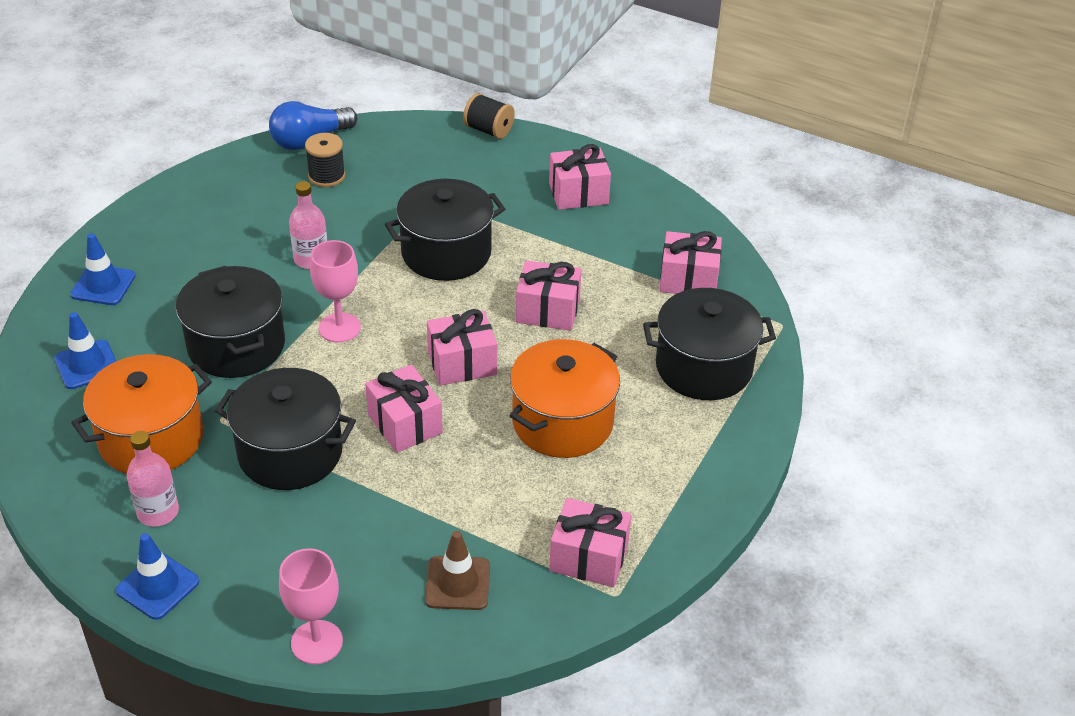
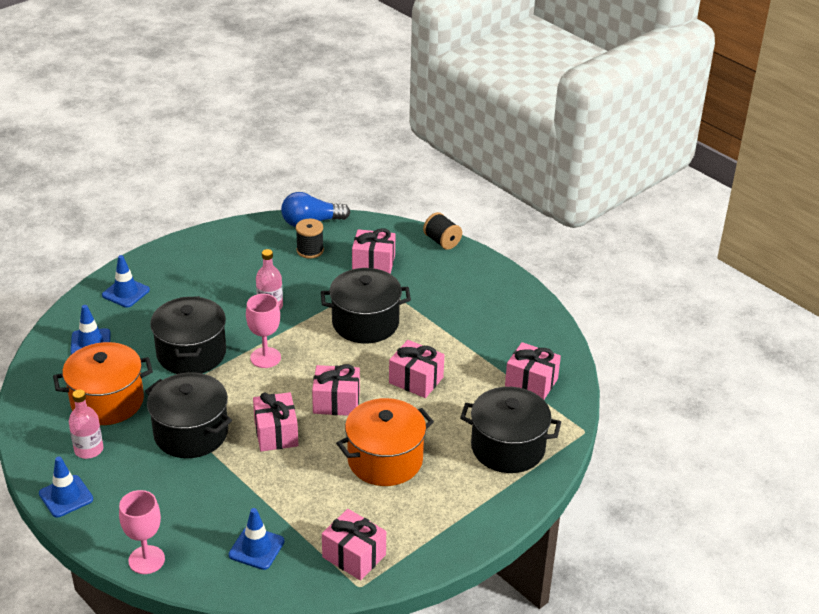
camera: 20 degrees right, 5 degrees down
brown traffic cone [425,531,490,610] -> blue traffic cone [229,508,285,570]
pink gift [549,144,611,210] -> pink gift moved to [352,228,395,274]

